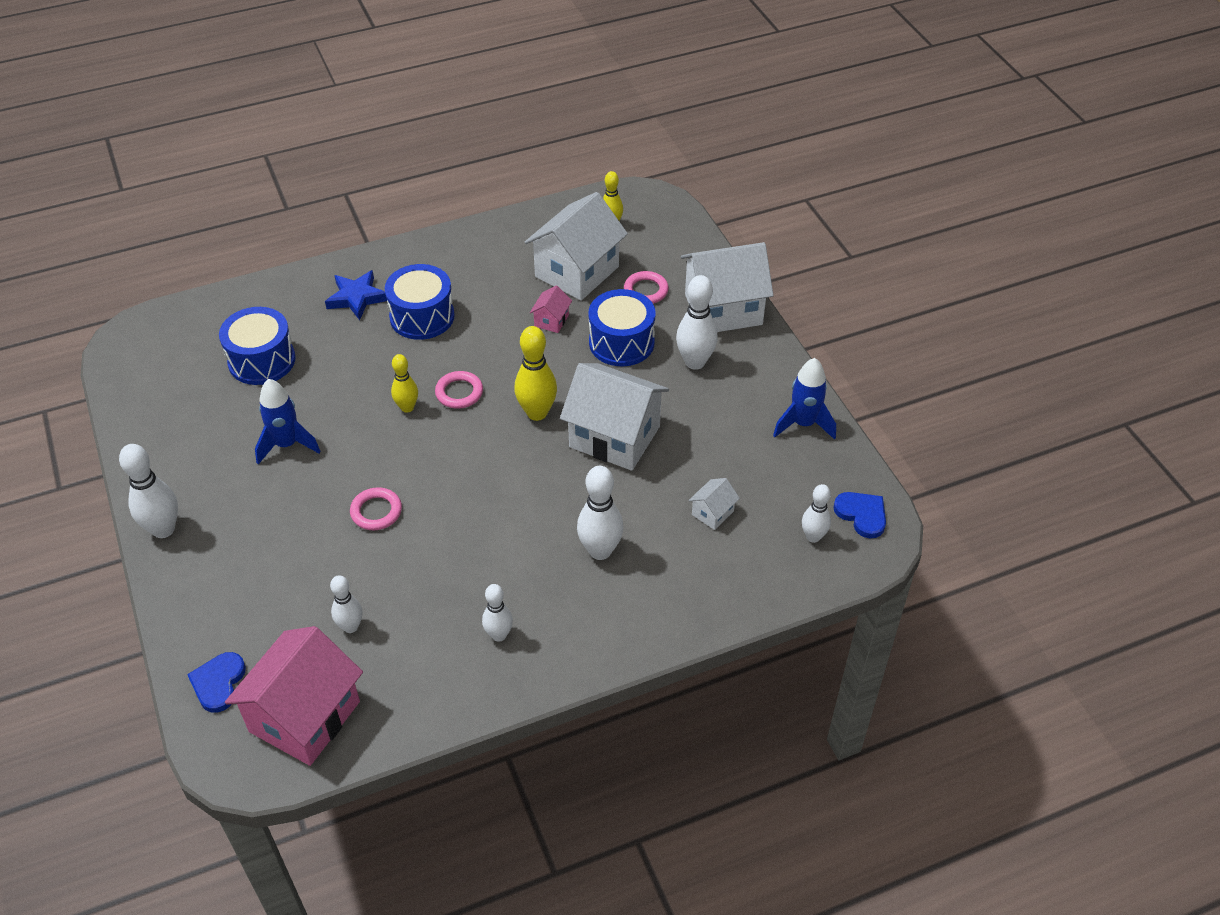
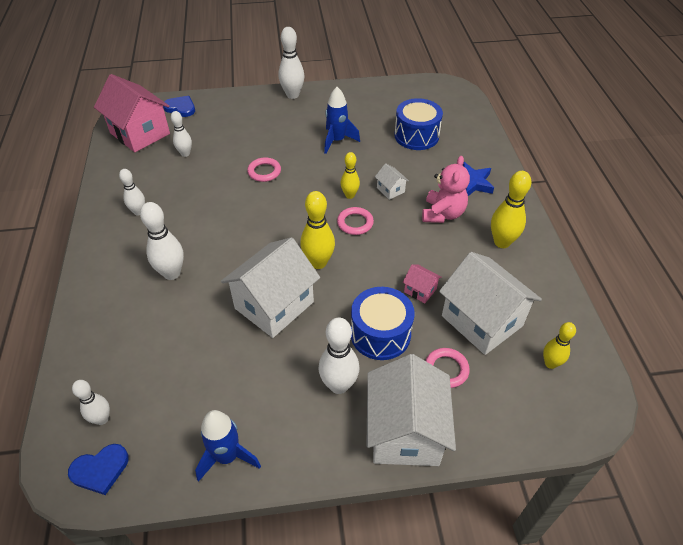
camera: 105 degrees right, 0 degrees up
blue drum [385,264,455,340] -> pink teddy bear [422,156,470,223]
white house [689,478,740,530] -> white house moved to [375,163,409,200]
none -> yellow bowling pin [491,171,531,248]

